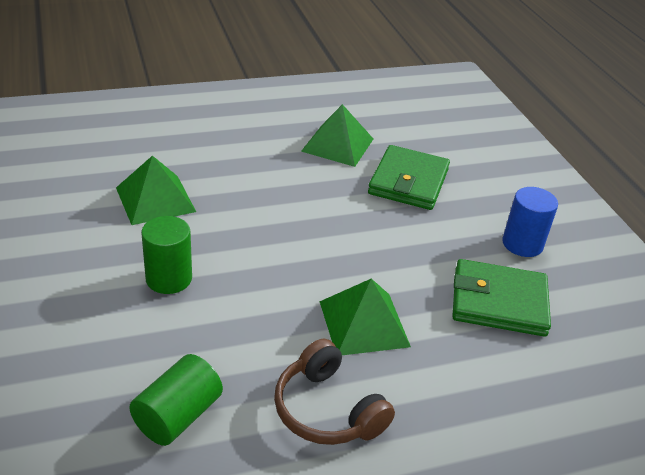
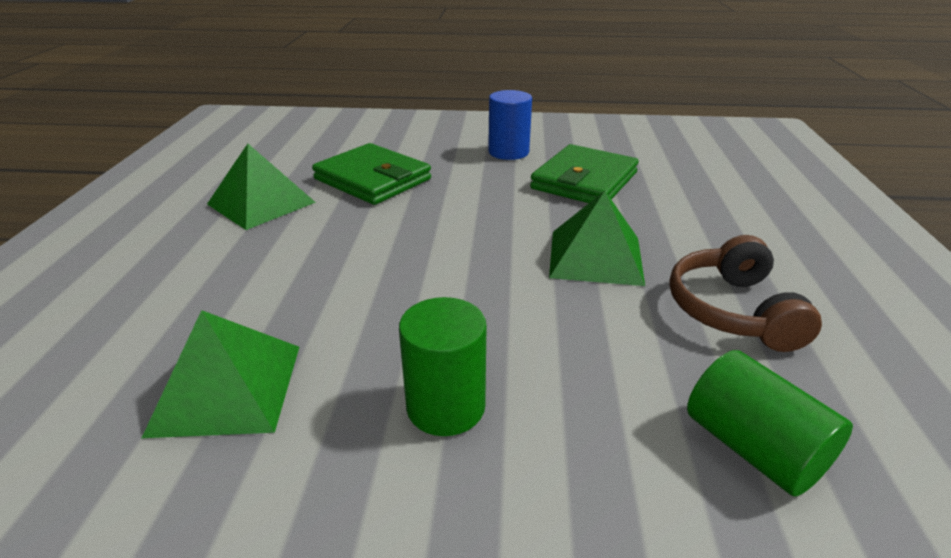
camera: 65 degrees left, 5 degrees down
brown headphones [274,339,395,445] -> brown headphones turned 105 degrees clockwise [669,235,822,352]

